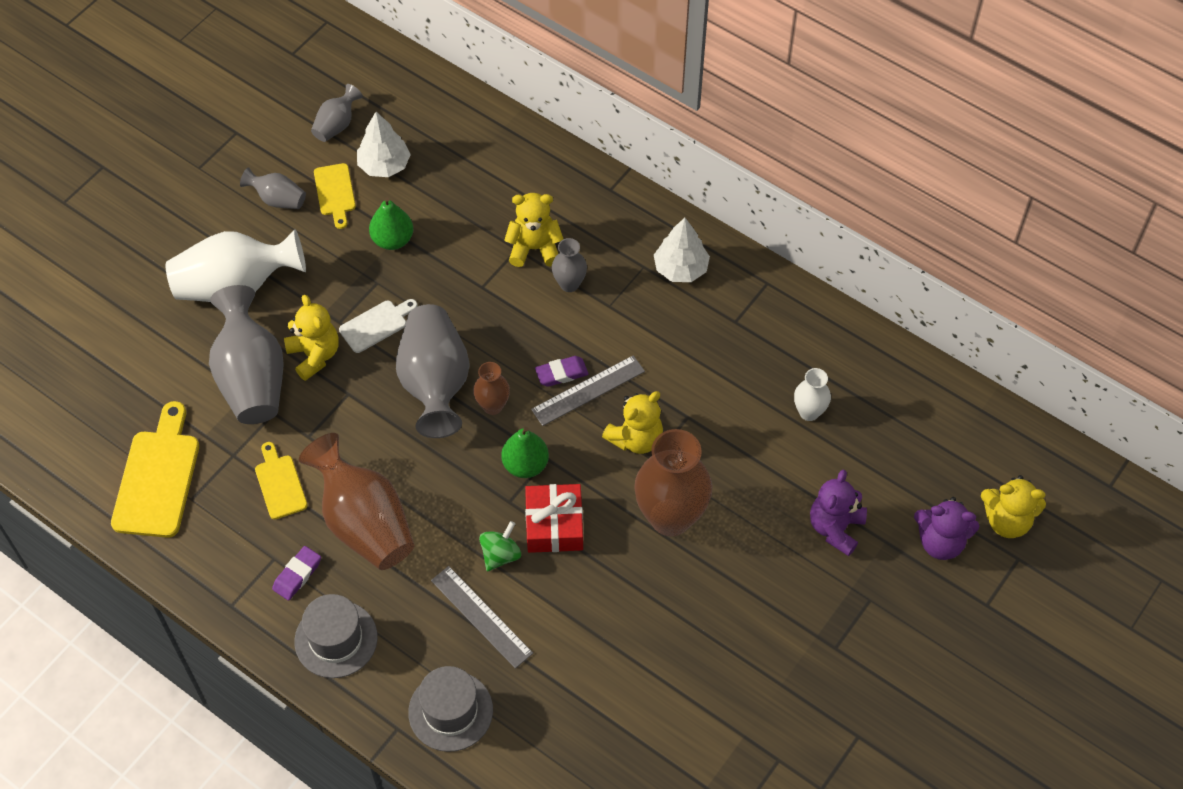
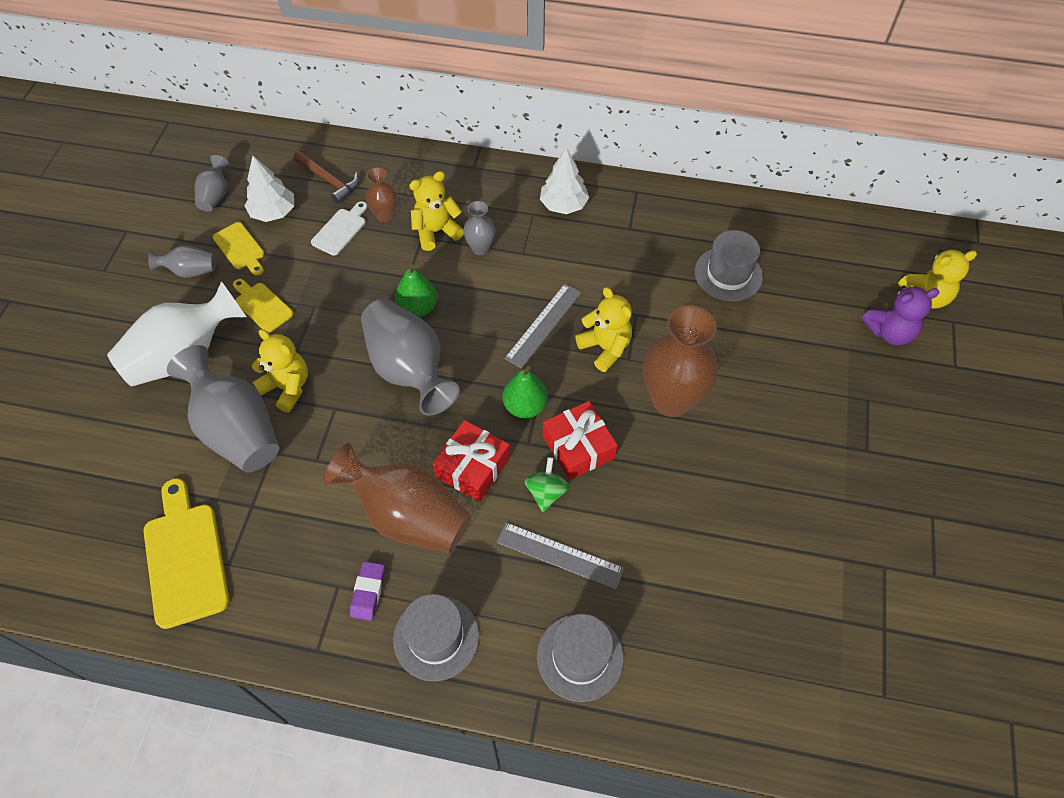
camera: 25 degrees left, 0 degrees up
yellow cutting board [255,442,308,519] -> yellow cutting board moved to [233,279,293,333]
white cutting board [339,299,418,353] -> white cutting board moved to [311,201,367,256]
green pear [369,197,413,250] -> green pear moved to [395,264,437,317]
brown vase [473,362,510,415] -> brown vase moved to [365,168,397,222]
purple eraser [535,356,588,387] -> none
yellow teddy bear [602,391,663,454] -> yellow teddy bear turned 60 degrees counterclockwise [575,287,632,372]
white vase [794,368,831,421] -> grey hat [695,230,763,301]
purple teddy bear [810,470,867,556] -> none
none -> brown hammer [293,151,359,203]
none -> red gift [433,420,510,502]

